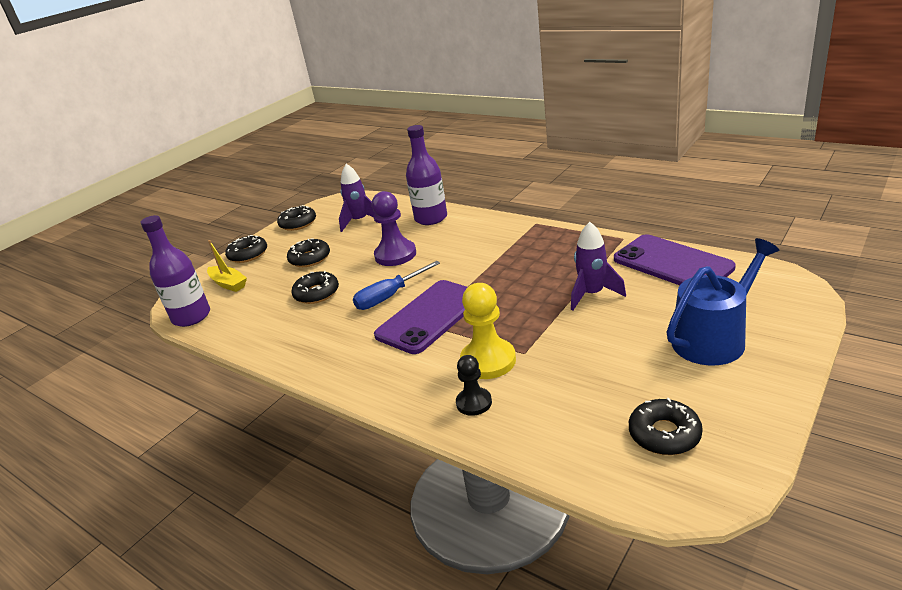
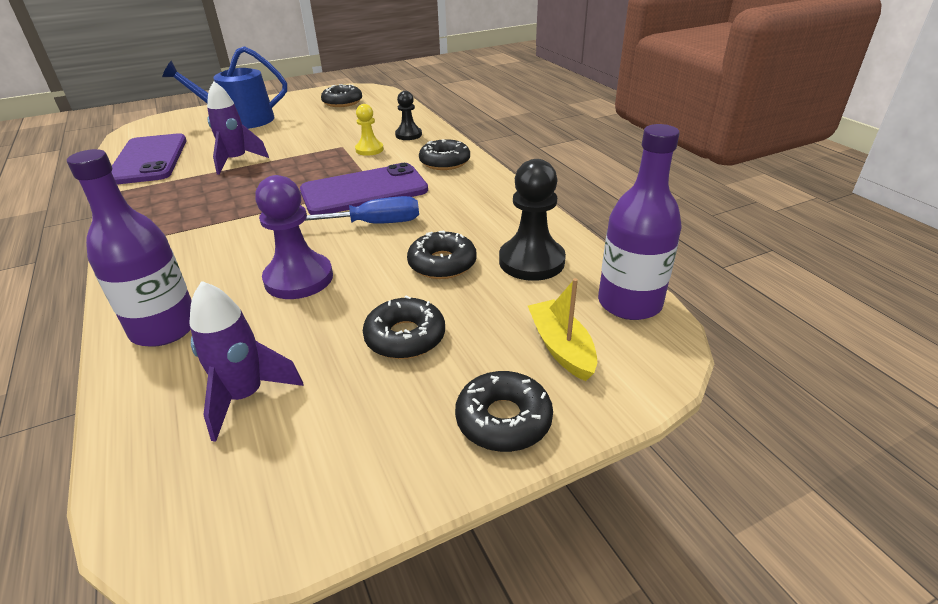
camera: 155 degrees left, 5 degrees up
black donut [277,205,316,231] -> black donut moved to [419,139,470,170]
yellow pawn [460,283,516,379] -> yellow pawn [355,104,384,156], size x0.60
none -> black pawn [499,159,566,281]

